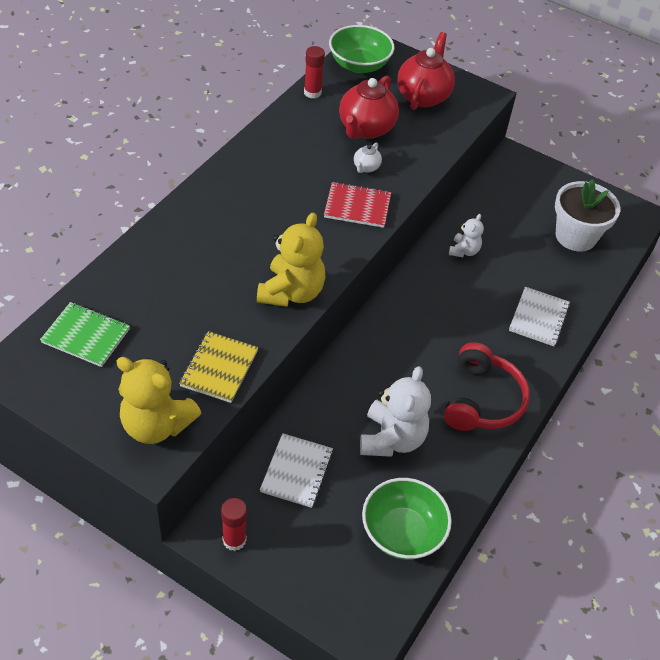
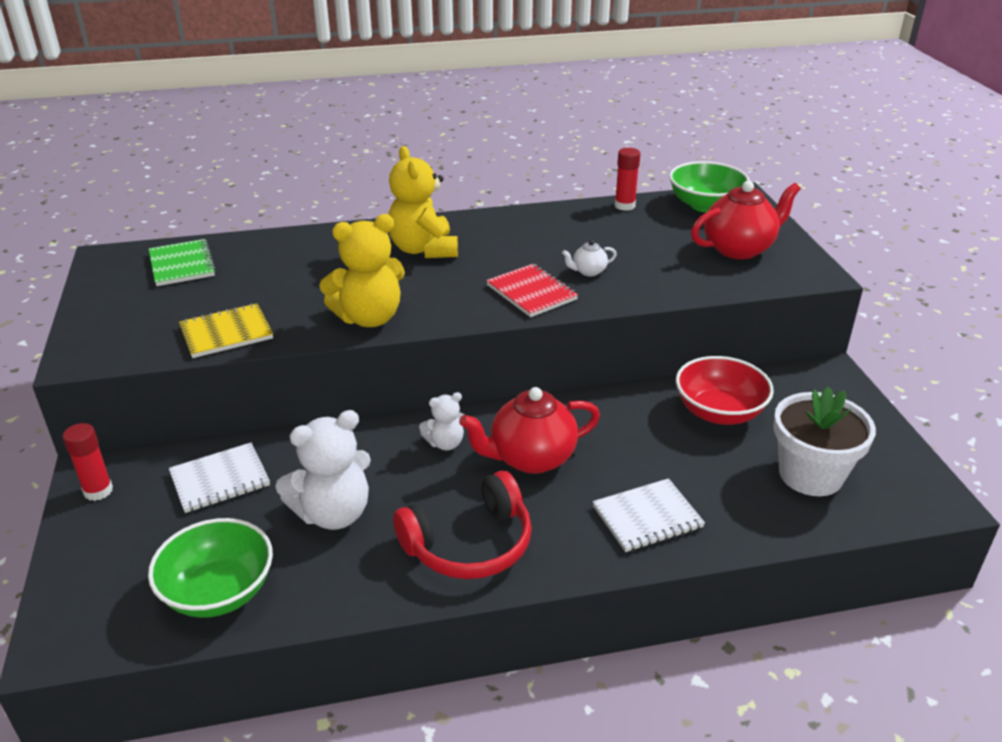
camera: 50 degrees right, 15 degrees down
yellow teddy bear [117,357,201,444] -> yellow teddy bear moved to [388,146,458,258]
red teapot [339,75,399,139] -> red teapot moved to [459,387,600,474]
white teddy bear [449,214,484,257] -> white teddy bear moved to [419,392,464,450]
none -> red bowl [676,356,774,425]

